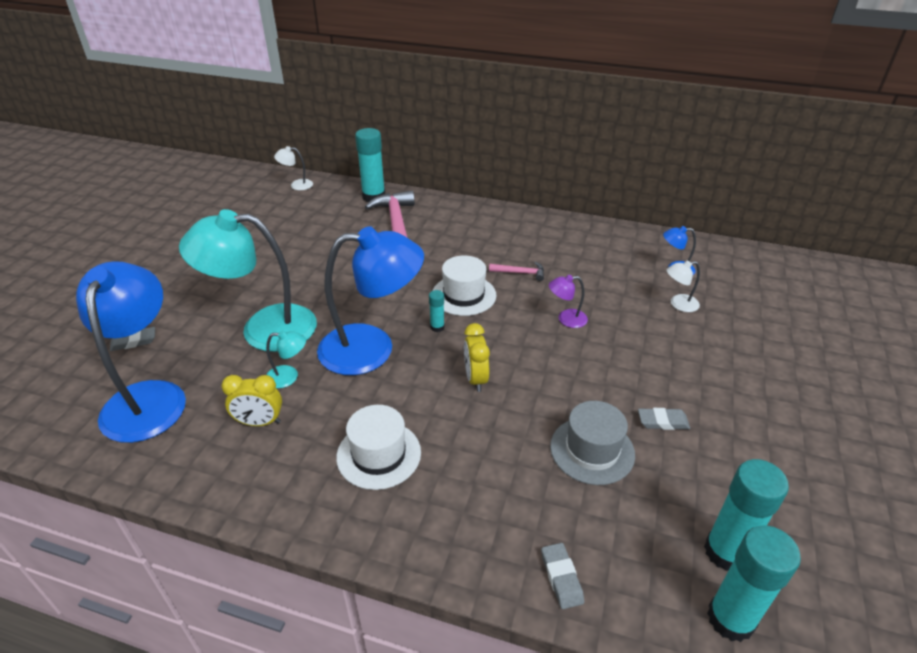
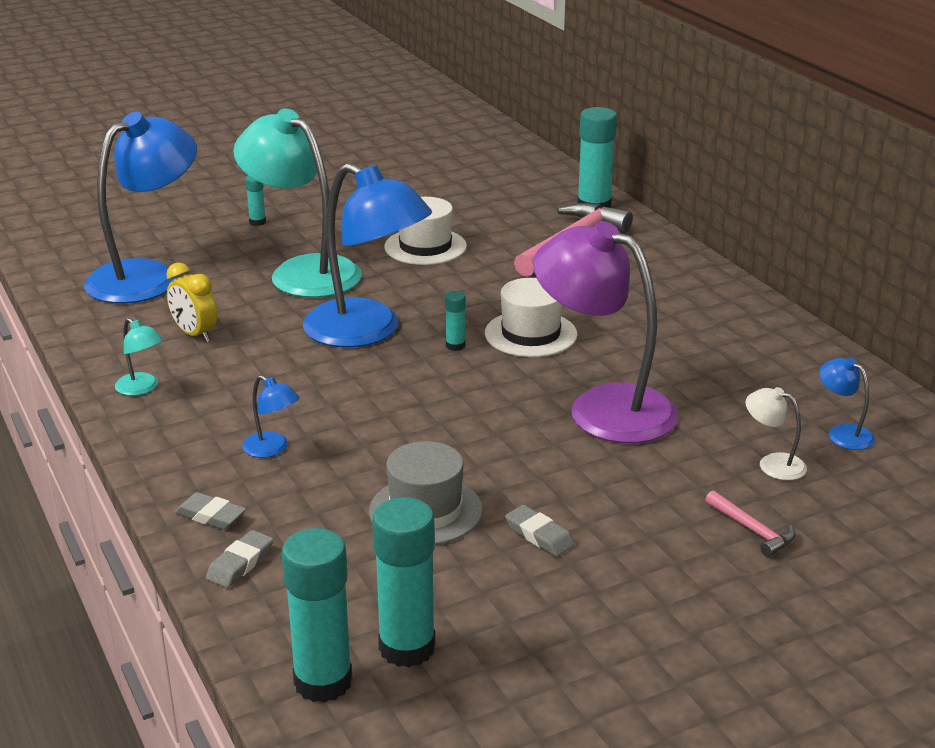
camera: 45 degrees right, 10 degrees down
grey eraser [110,327,155,351] -> grey eraser moved to [175,492,246,529]
turquoise lamp [266,330,306,388] -> turquoise lamp moved to [115,318,163,396]
white lamp [274,146,313,190] -> none
white hat [336,405,421,490] -> white hat moved to [384,197,467,265]
yellow clock [464,323,490,392] -> none
pink hammer [489,262,544,281] -> pink hammer moved to [705,490,795,557]
purple lamp [549,275,588,328] -> purple lamp [533,221,678,443], size x2.43
none -> blue lamp [242,375,300,458]
none -> turquoise glue stick [245,176,266,226]

